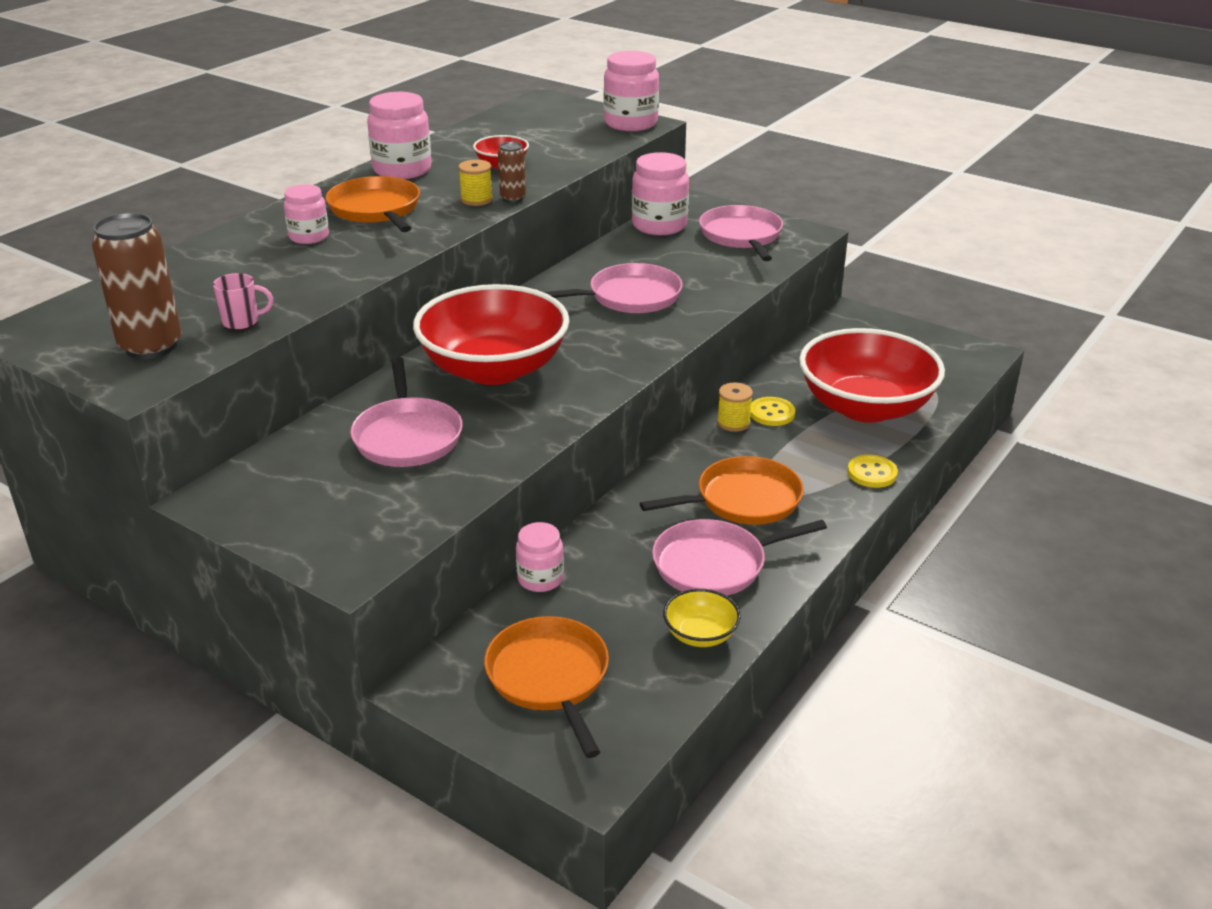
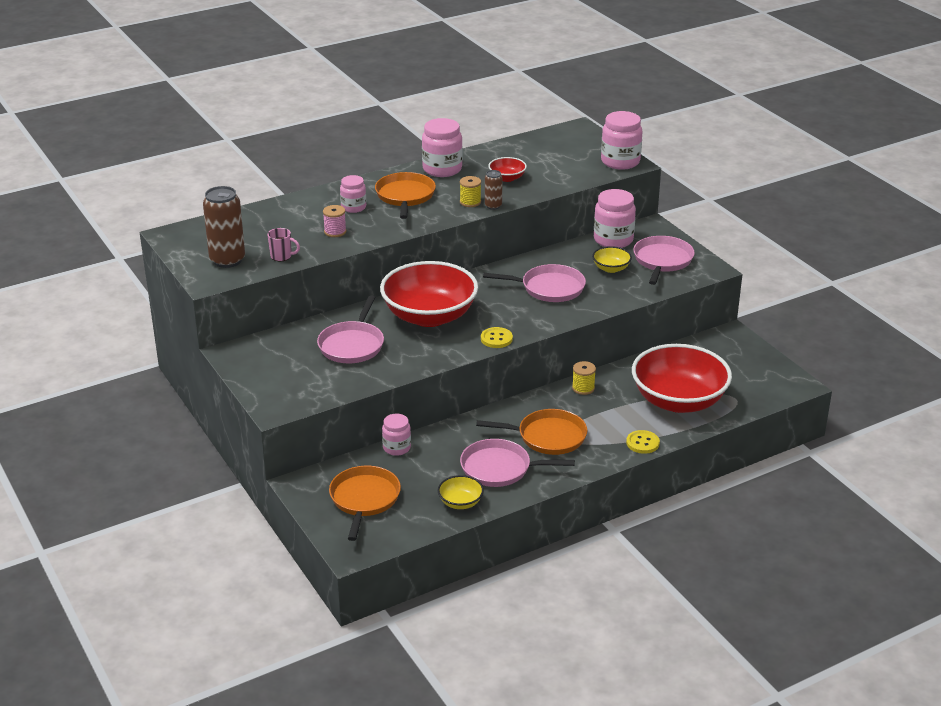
camera: 25 degrees right, 0 degrees up
yellow button [750,397,795,426] -> yellow button moved to [481,327,513,348]
none -> pink spool [323,205,346,237]
none -> yellow bowl [592,246,632,273]

